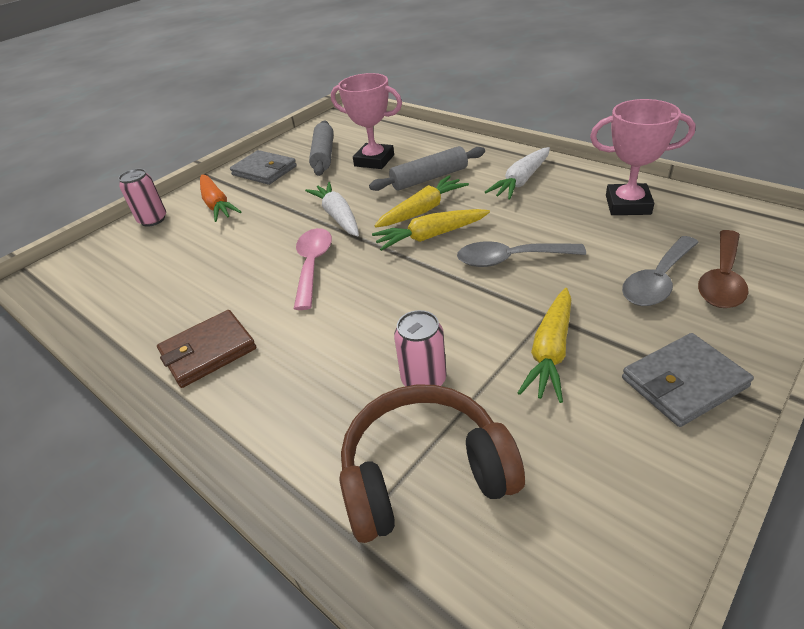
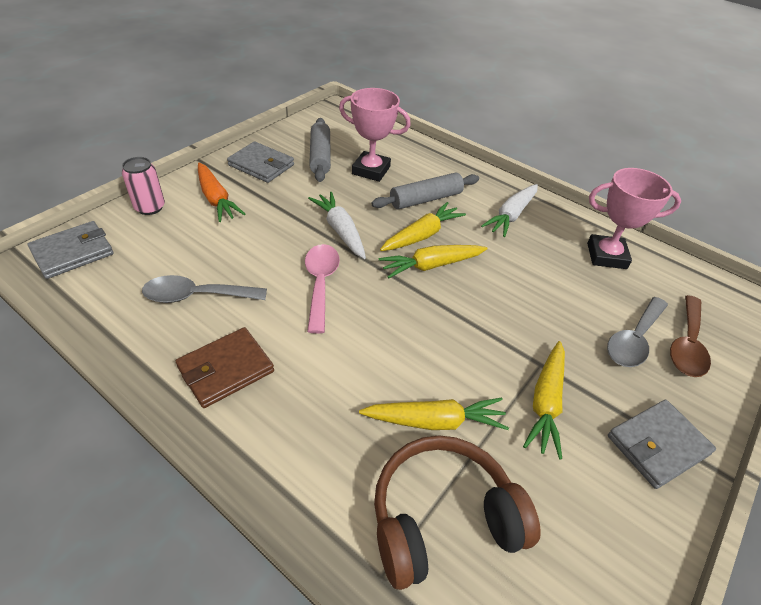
camera: 10 degrees left, 5 degrees up
pink can [394,310,447,387] -> yellow carrot [359,397,509,430]
grey spoon [457,241,586,267] -> grey spoon moved to [142,275,267,303]
none -> grey wallet [27,221,114,279]

